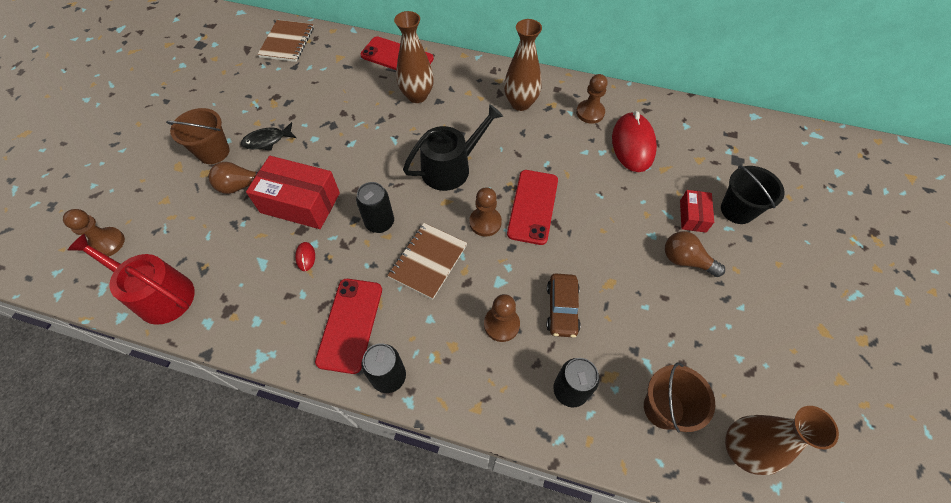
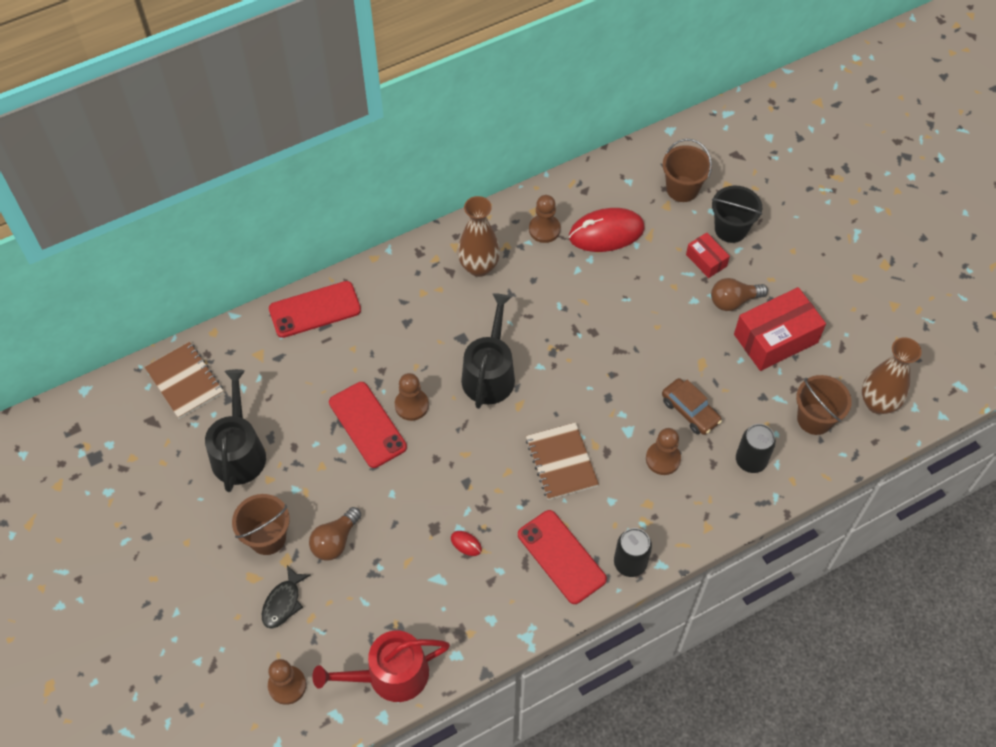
camera: 45 degrees left, 0 degrees up
black fish [241,122,296,150] -> black fish moved to [262,565,311,629]
red box [246,156,340,229] -> red box moved to [734,287,826,371]
black can [356,182,394,233] -> none
brown vase [394,11,434,103] -> none
brown pawn [469,187,502,237] -> brown pawn moved to [395,373,429,421]
red phone [507,170,558,245] -> red phone moved to [329,382,407,468]
red mouse [612,111,657,172] -> red mouse turned 60 degrees counterclockwise [569,208,645,252]
none -> black watering can [205,369,266,492]
none -> brown bucket [662,139,712,202]

